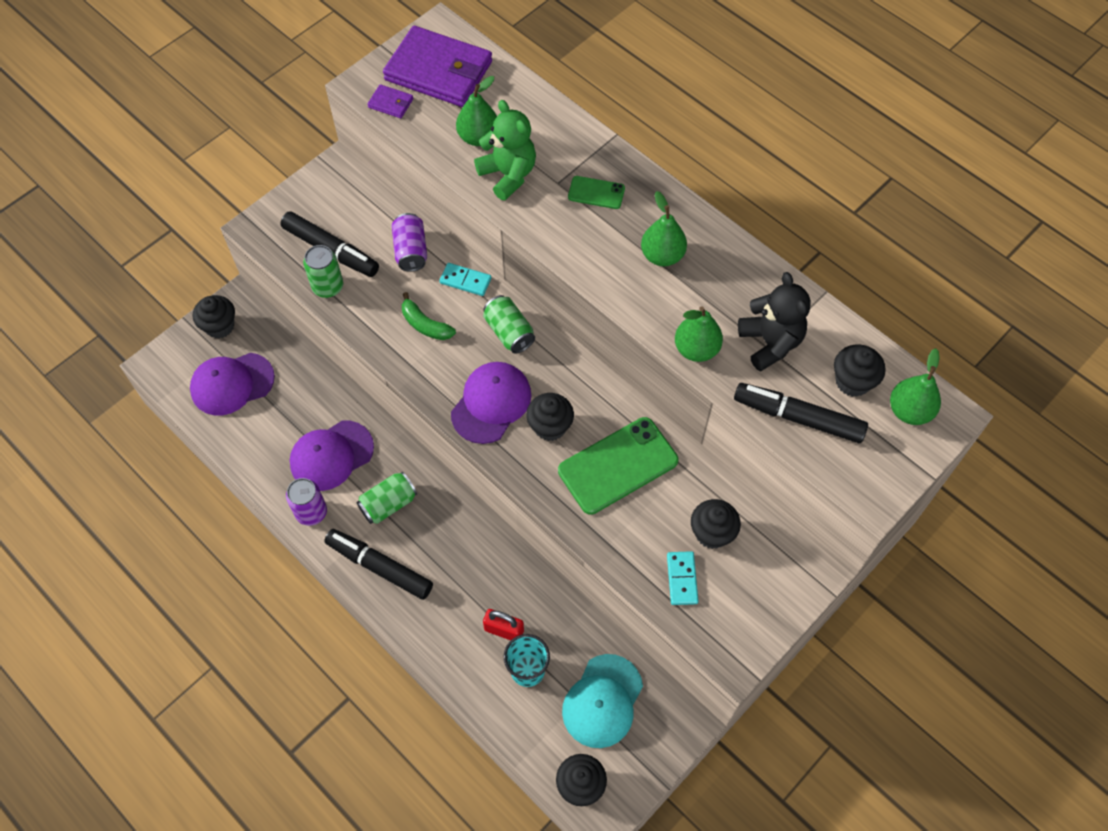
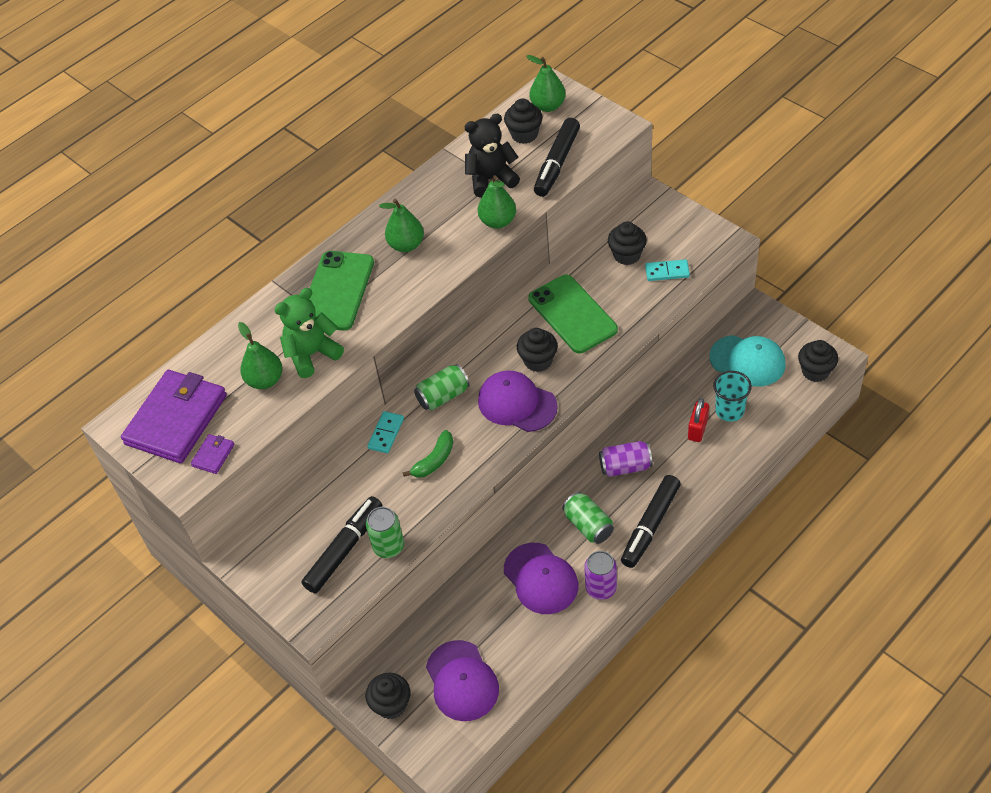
camera: 85 degrees left, 10 degrees down
purple can [392,213,427,272] -> purple can moved to [599,441,652,477]
green phone [568,176,625,209] -> green phone [309,251,374,331], size x2.00

